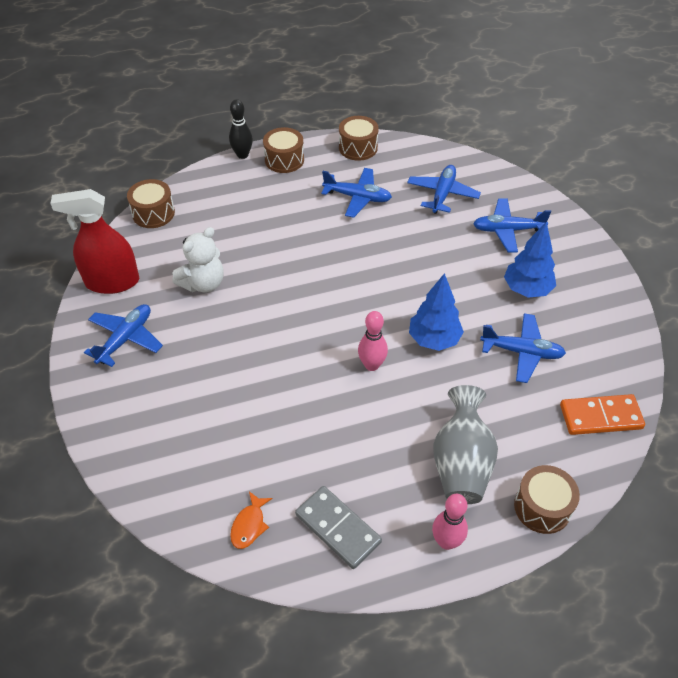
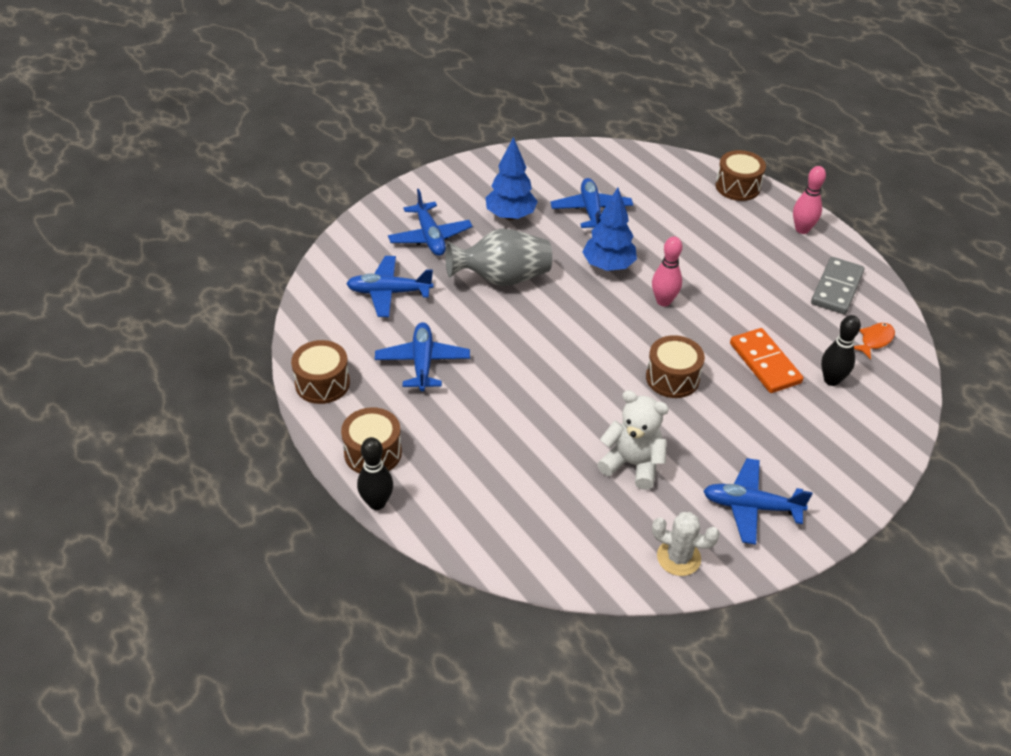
camera: 110 degrees left, 5 degrees down
red spray bottle [50,189,139,294] -> white cactus [652,512,720,576]
brown drum [127,179,175,228] -> brown drum moved to [646,335,705,398]
orange fish [230,491,272,549] -> orange fish turned 45 degrees counterclockwise [854,323,895,360]
grey vase [433,385,498,504] -> grey vase moved to [445,229,552,286]
orange domino [560,394,645,435] -> orange domino moved to [730,328,803,393]
none -> black bowling pin [821,315,861,386]

